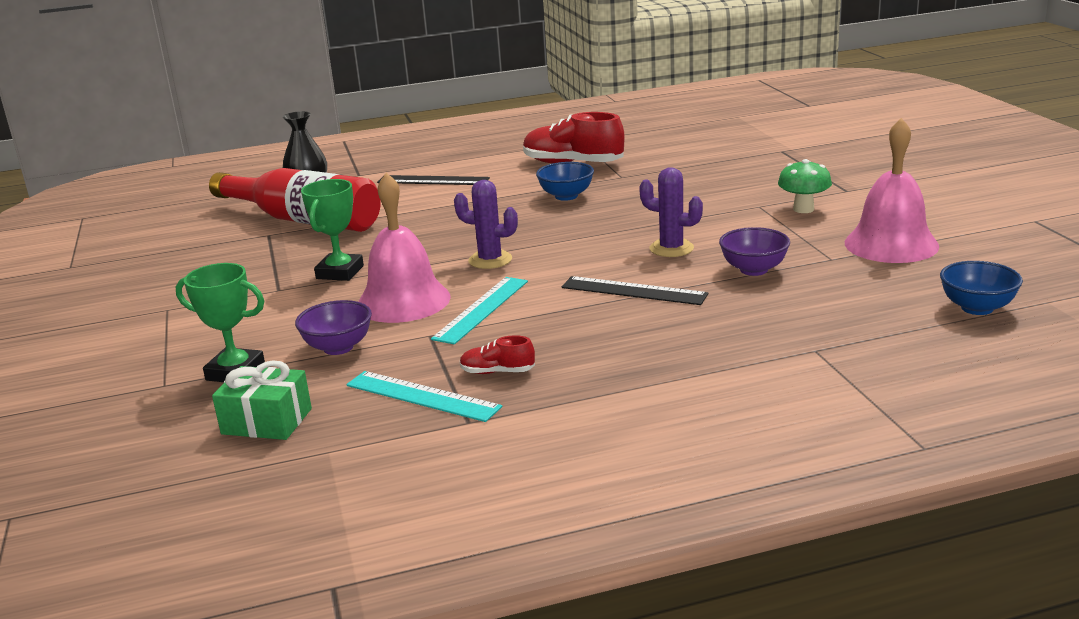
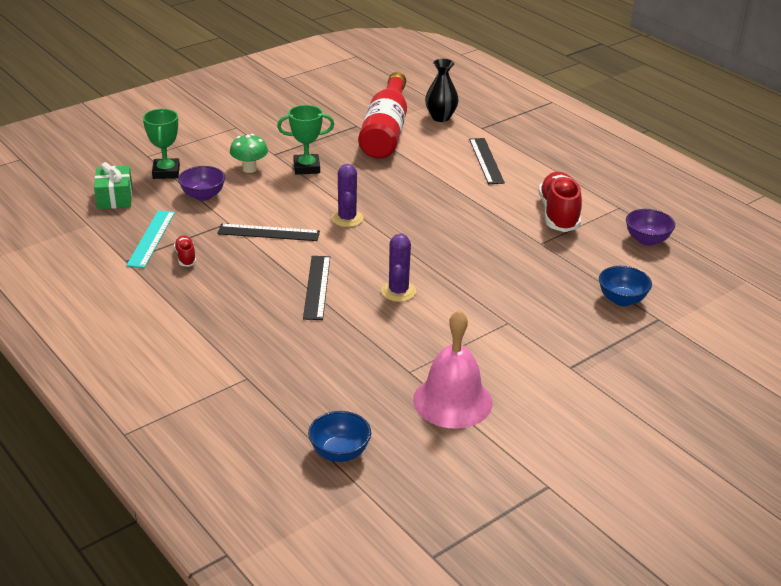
camera: 65 degrees right, 10 degrees up
pink bell [358,173,451,323] -> none
turquoise ruler [431,277,528,344] -> black ruler [217,224,320,241]
blue bowl [536,162,594,201] -> blue bowl moved to [599,266,652,306]
purple bowl [719,227,790,276] -> purple bowl moved to [626,209,675,246]
green mushroom [778,159,832,213] -> green mushroom moved to [230,134,268,173]

